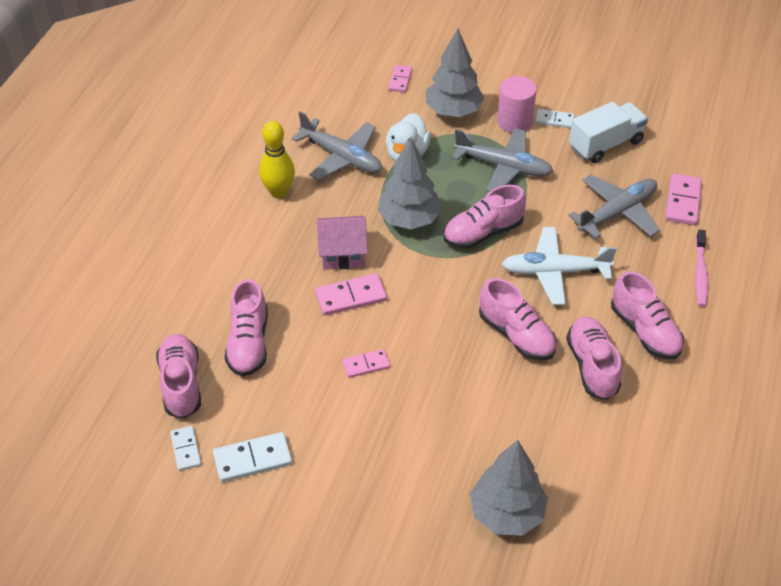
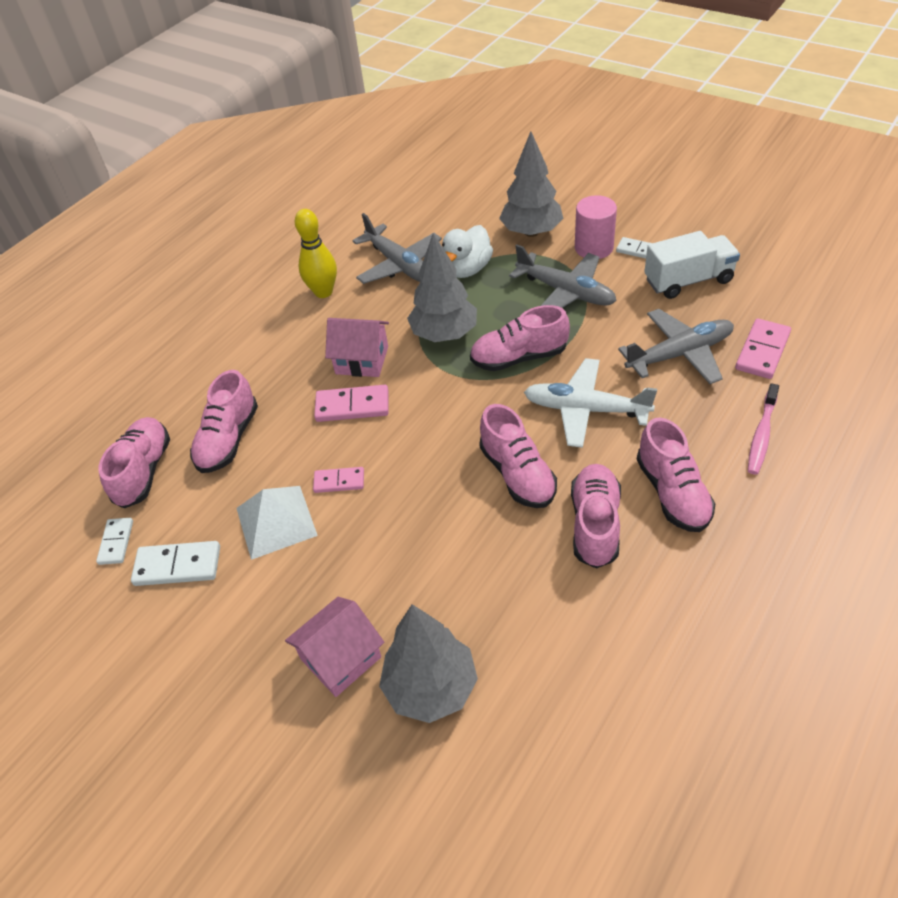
camera: 20 degrees right, 0 degrees up
pink domino [388,65,412,92] -> none
none -> white pyramid [236,486,318,560]
none -> pink house [285,597,384,697]

